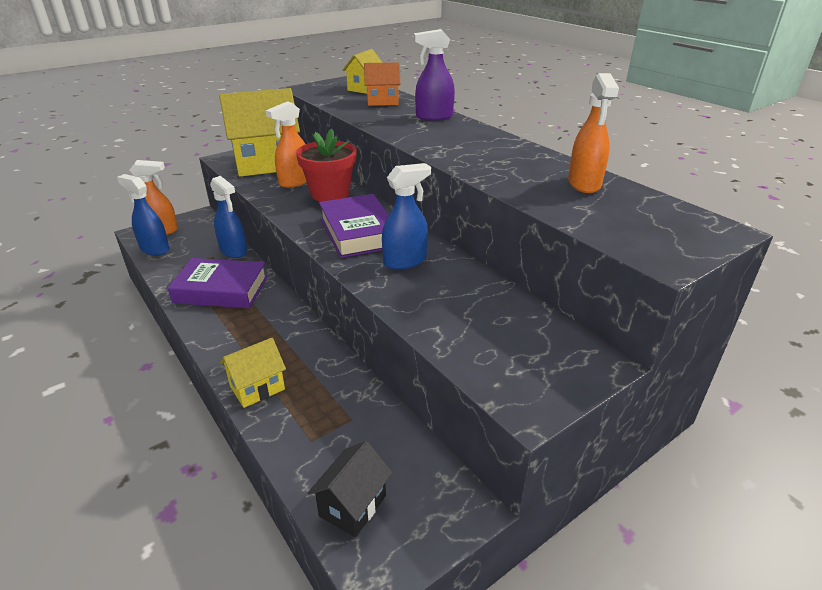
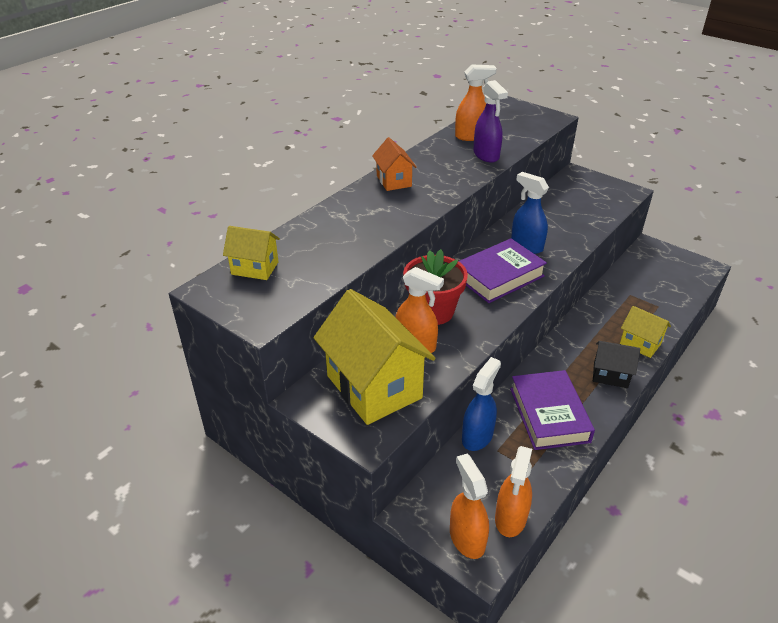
camera: 105 degrees left, 5 degrees up
blue spray bottle [117,174,169,256] -> orange spray bottle [495,446,532,537]
black house [308,441,392,537] -> black house moved to [593,341,640,388]
orange house [364,62,400,106] -> orange house moved to [372,137,417,191]
purple spray bottle [414,29,455,121] -> purple spray bottle moved to [473,80,508,163]

